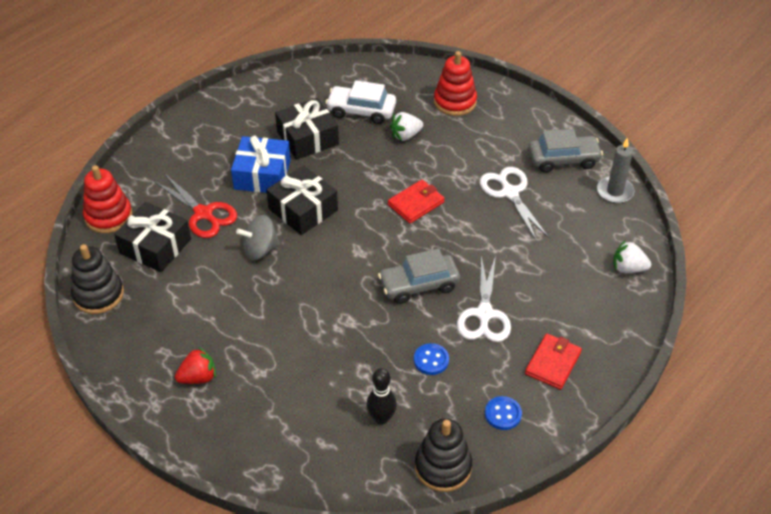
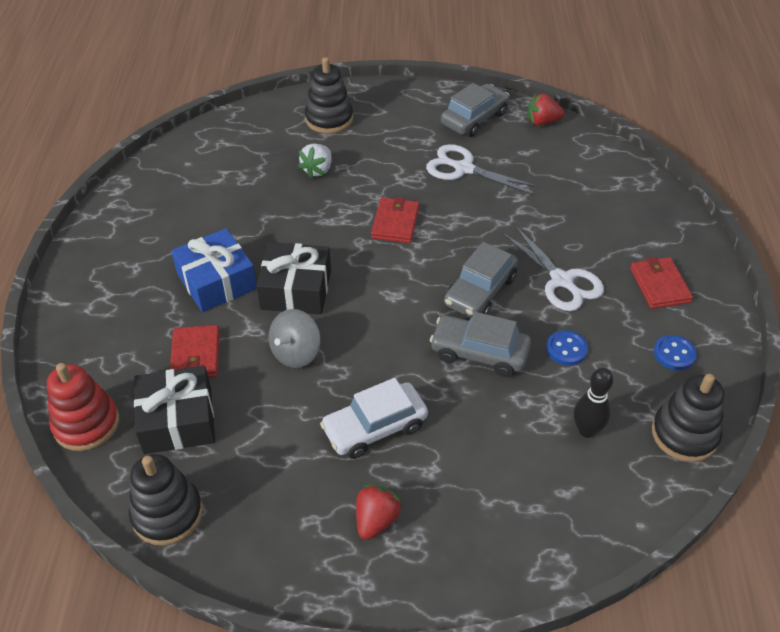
camera: 40 degrees left, 0 degrees up
red scissors [154,173,237,238] -> red wallet [170,325,220,378]
black gift [275,98,339,160] -> none
white car [325,80,396,124] -> white car moved to [320,378,428,459]
red stacking toy [434,51,477,116] -> black stacking toy [305,57,353,134]
grey candle [597,137,635,203] -> red strawberry [528,94,565,126]
white strawberry [613,240,651,273] -> none
none -> grey car [430,312,531,377]

